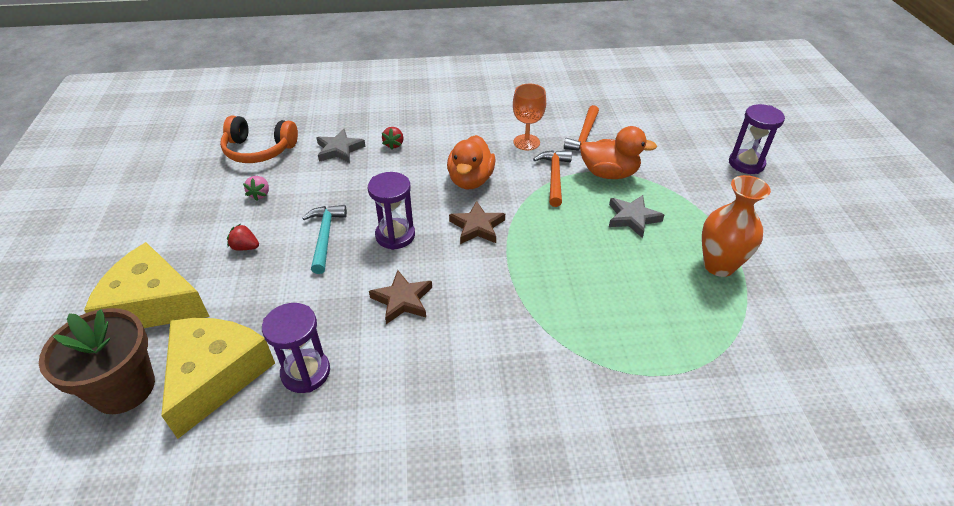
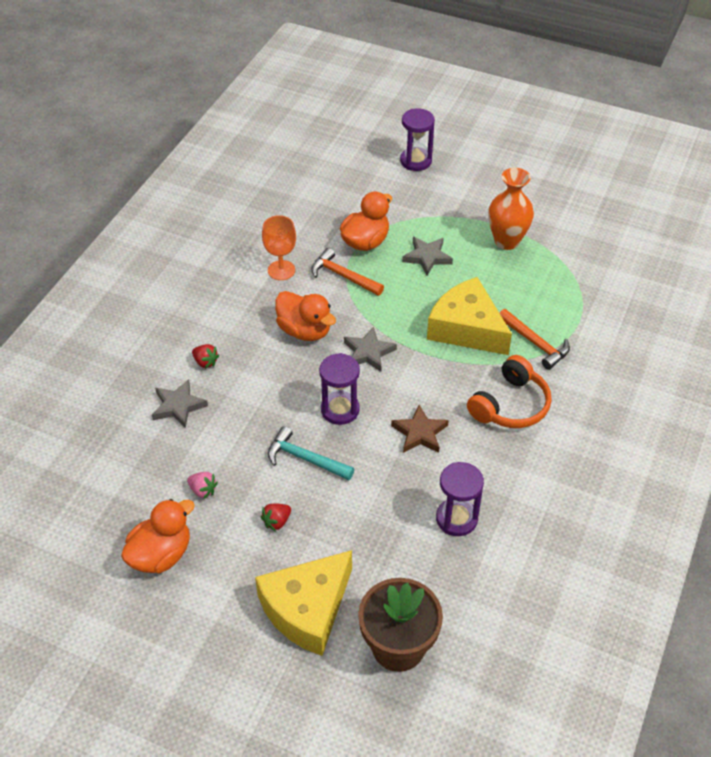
camera: 60 degrees left, 5 degrees up
yellow cheese [161,318,275,439] -> yellow cheese moved to [427,277,512,355]
orange headphones [220,115,298,163] -> orange headphones moved to [467,355,552,428]
brown star [449,201,505,244] -> grey star [344,326,397,372]
orange hammer [564,105,599,151] -> orange hammer moved to [500,309,570,370]
none -> orange duck [121,499,195,573]

